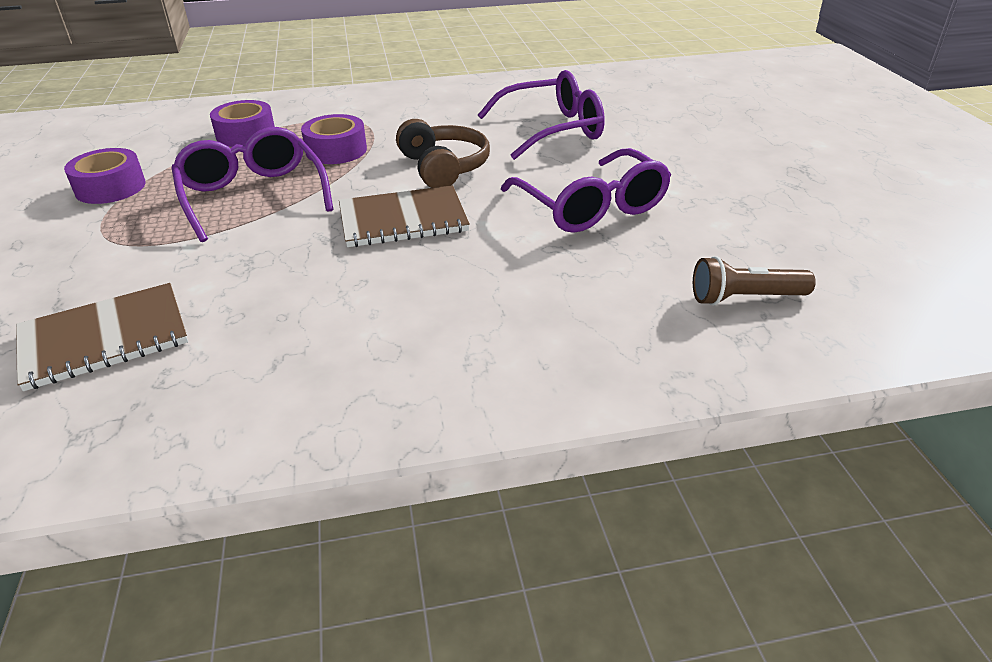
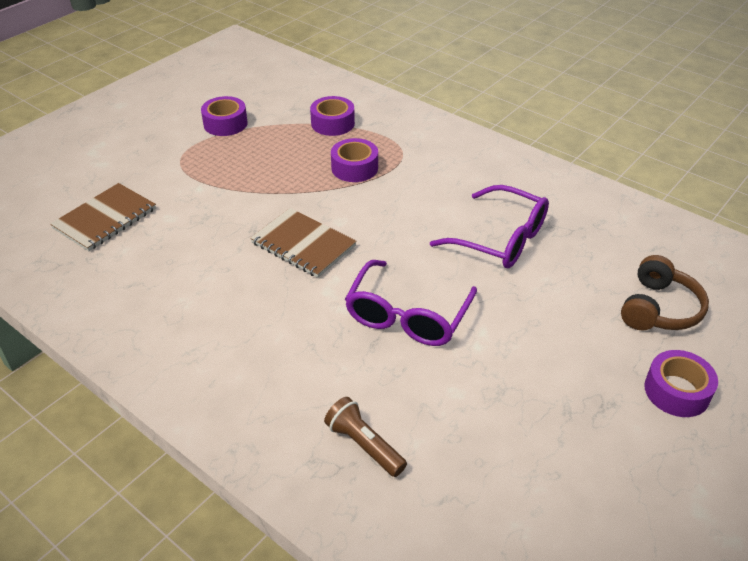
camera: 50 degrees right, 5 degrees up
brown notebook [16,283,188,391] -> brown notebook turned 75 degrees counterclockwise [50,183,156,251]
purple glasses [171,127,333,242] -> none
brown headphones [396,119,490,188] -> brown headphones moved to [621,255,709,330]
none -> purple tape [644,350,718,417]

